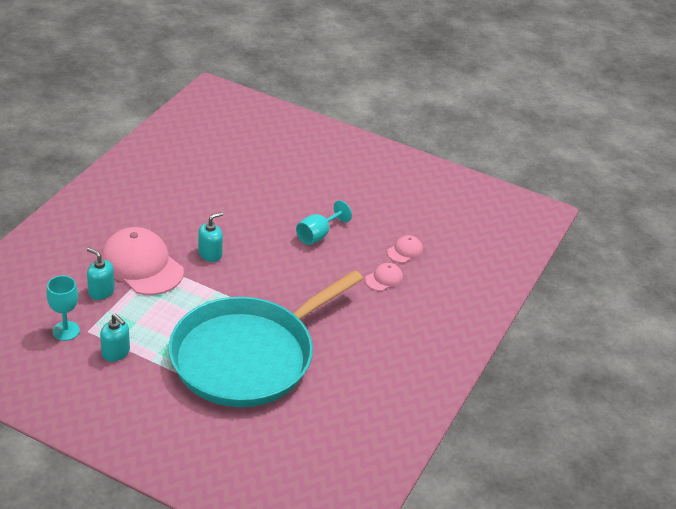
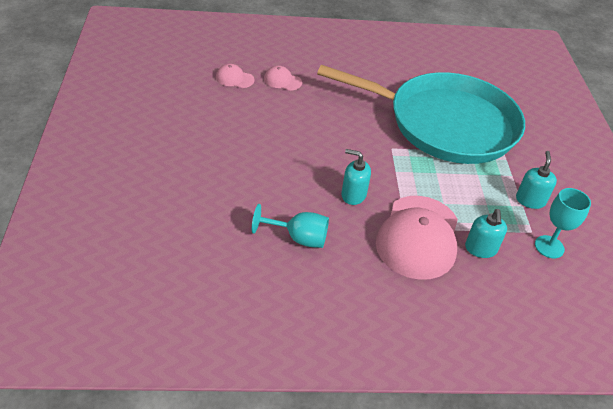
camera: 120 degrees left, 5 degrees up
turquoise goblet [296,200,352,245] -> turquoise goblet moved to [252,204,329,248]

